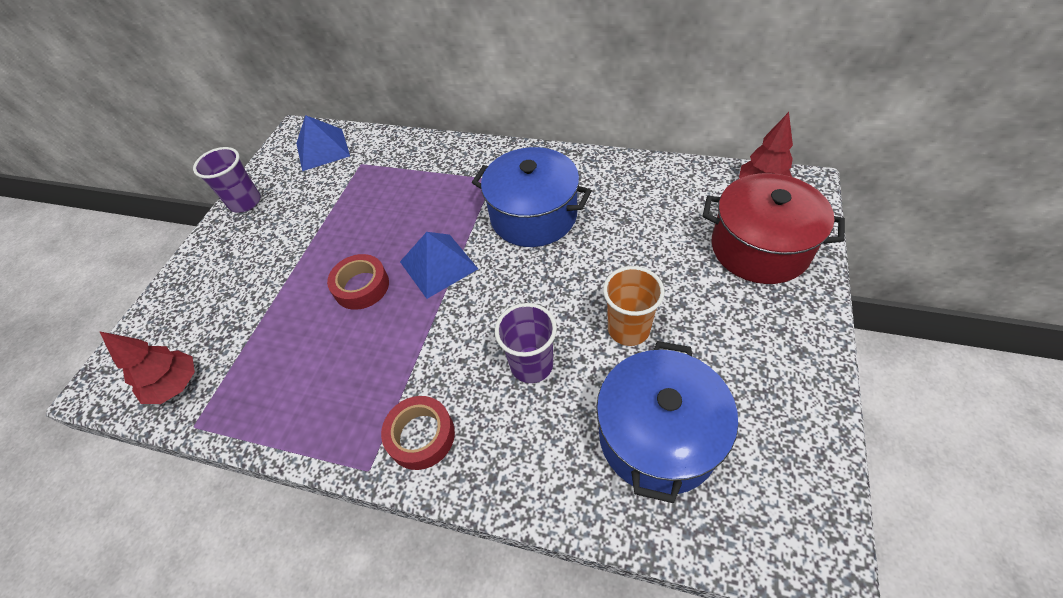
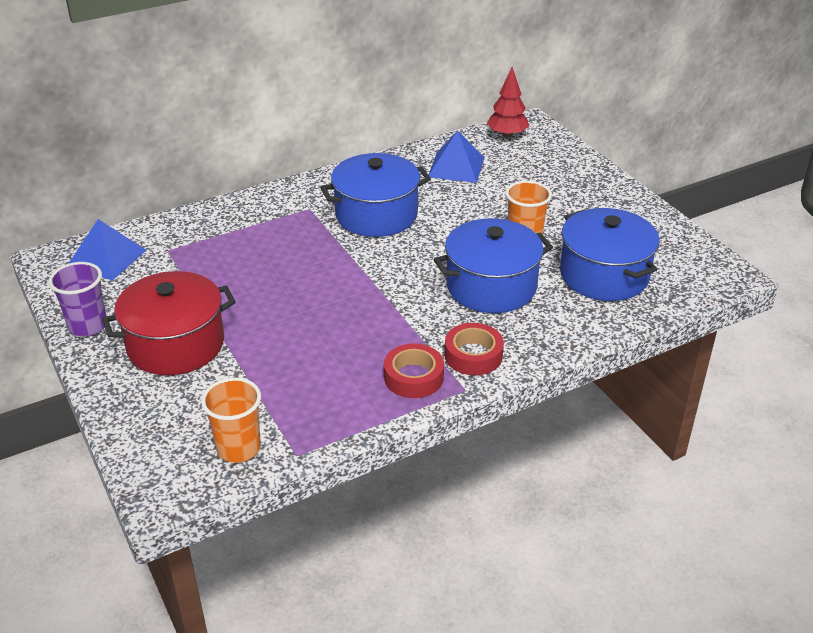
camera: 50 degrees left, 15 degrees down
red tree [99,331,195,404] -> orange cup [201,378,261,463]
red tape [327,254,389,310] -> red tape moved to [384,343,444,398]
blue pyramid [400,232,478,299] -> blue pyramid moved to [429,131,484,183]
purple cup [495,303,557,383] -> blue pot [434,218,553,313]
red pot [703,173,845,284] -> red pot moved to [102,271,236,375]

